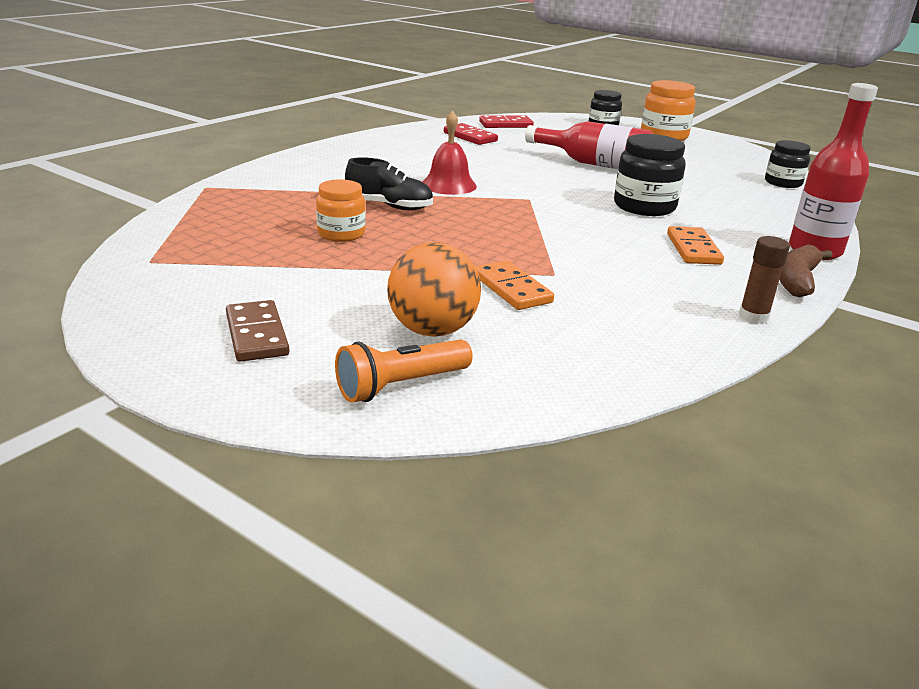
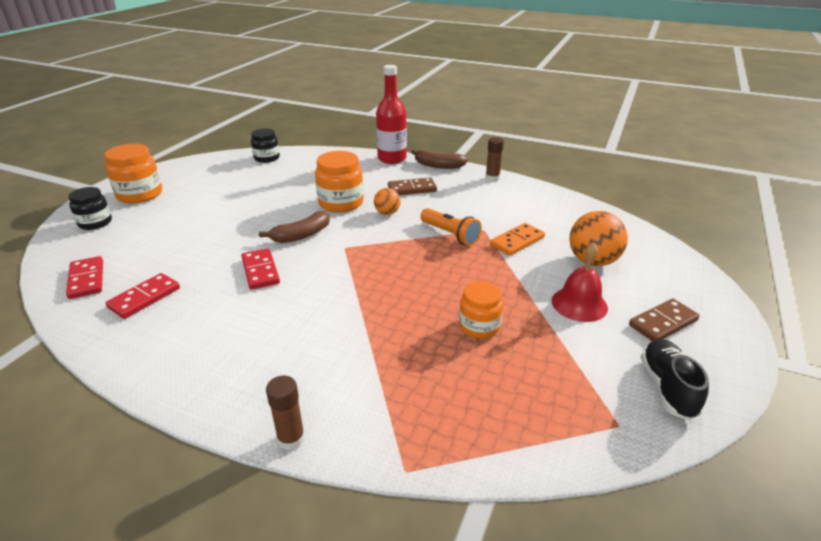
camera: 100 degrees left, 5 degrees up
orange flashlight [335,339,473,403] -> orange flashlight moved to [420,208,482,246]
black shoe [345,157,433,210] -> black shoe moved to [641,339,709,420]
red bell [423,110,477,195] -> red bell moved to [552,242,608,322]
red bottle [525,121,653,169] -> none
black jar [614,134,686,216] -> orange jar [315,151,364,212]
orange domino [667,226,724,265] -> brown domino [388,178,437,195]
none -> red domino [241,248,280,290]
none -> brown banana [259,211,330,243]
none -> brown glue stick [266,375,305,450]
none -> orange ball [374,188,401,215]

